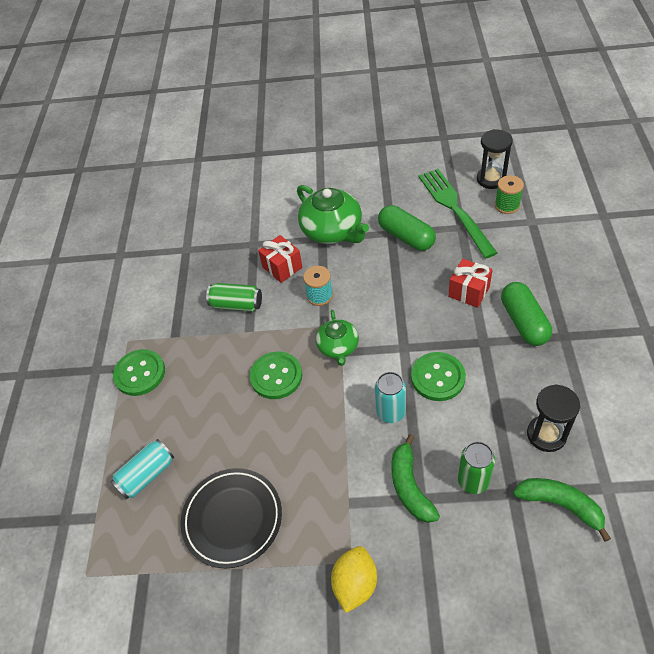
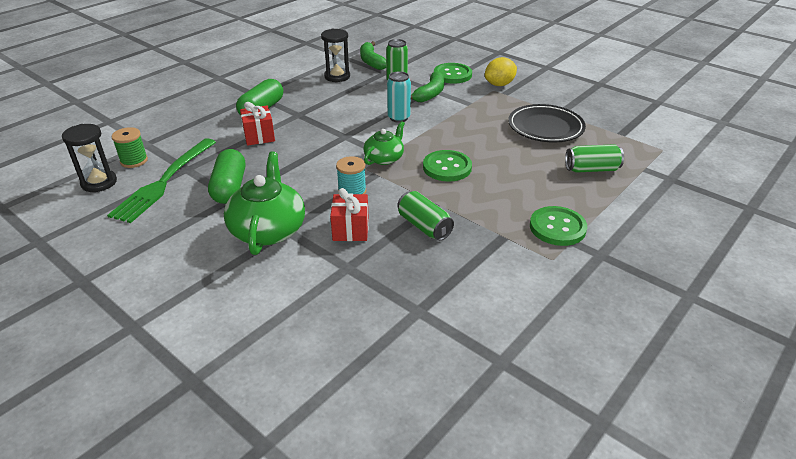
camera: 145 degrees left, 15 degrees down
turquoise can [110,439,174,500] -> green can [565,144,624,173]
green button [411,352,466,401] -> green button moved to [434,63,472,84]

